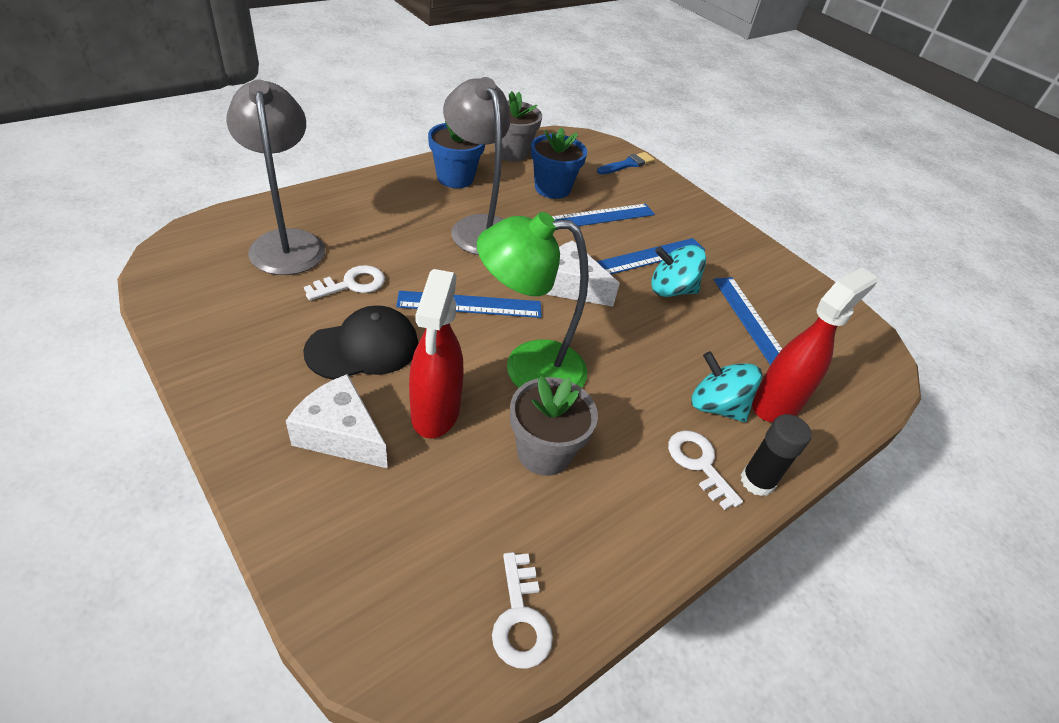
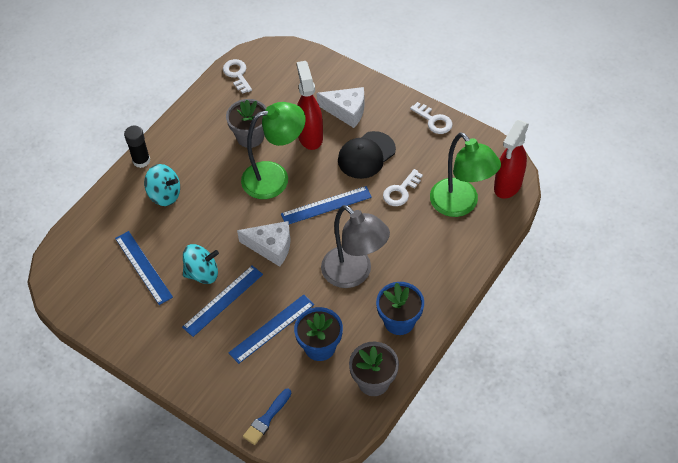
camera: 170 degrees right, 10 degrees up
grey lamp [226,79,325,275] -> green lamp [430,133,501,217]
white key [668,430,743,510] -> white key moved to [410,102,453,134]
red spray bottle [752,267,877,422] -> red spray bottle moved to [494,120,529,199]

